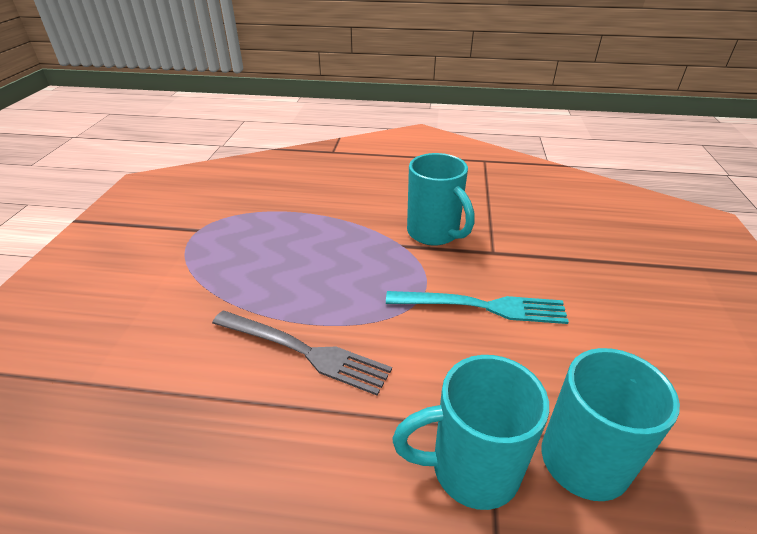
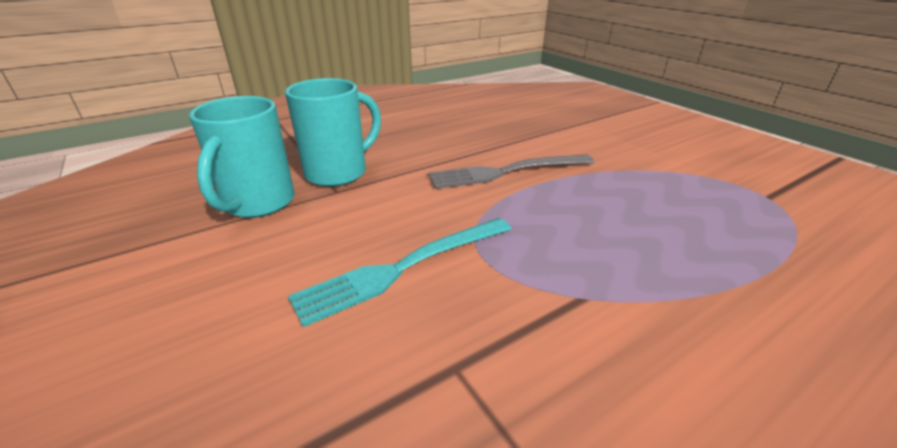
camera: 140 degrees right, 5 degrees down
turquoise mug [407,153,475,246] -> none

